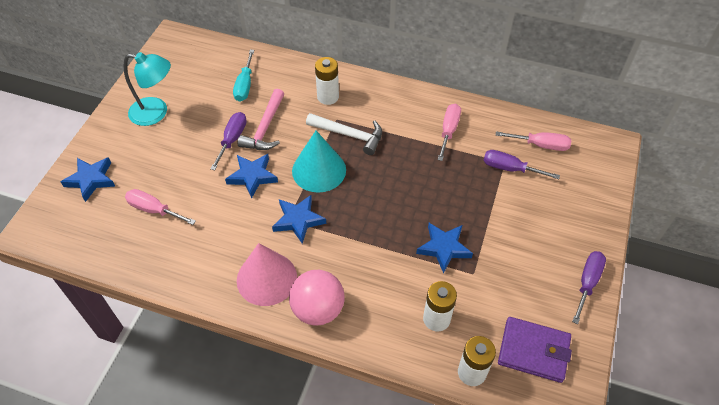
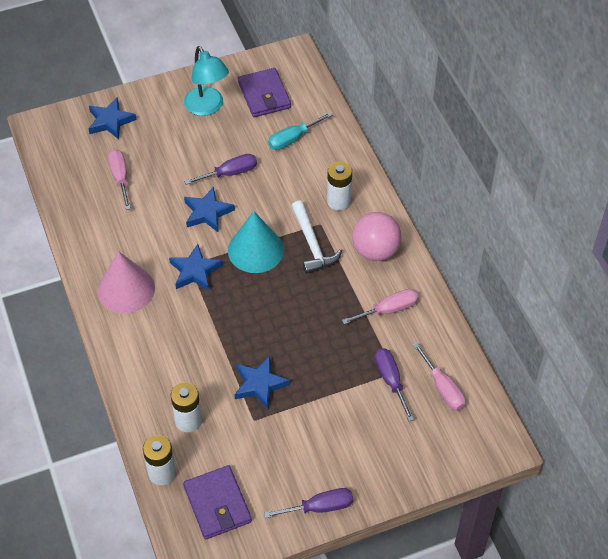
camera: 50 degrees right, 0 degrees up
pink hammer [238,89,284,150] -> none
pink ball [289,270,345,325] -> pink ball moved to [352,212,401,261]
none -> purple wallet [238,68,291,117]

